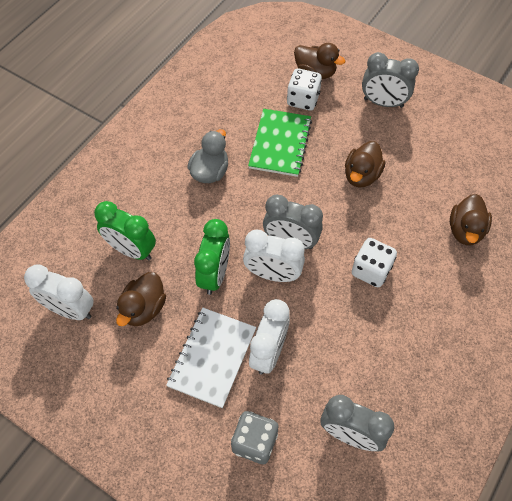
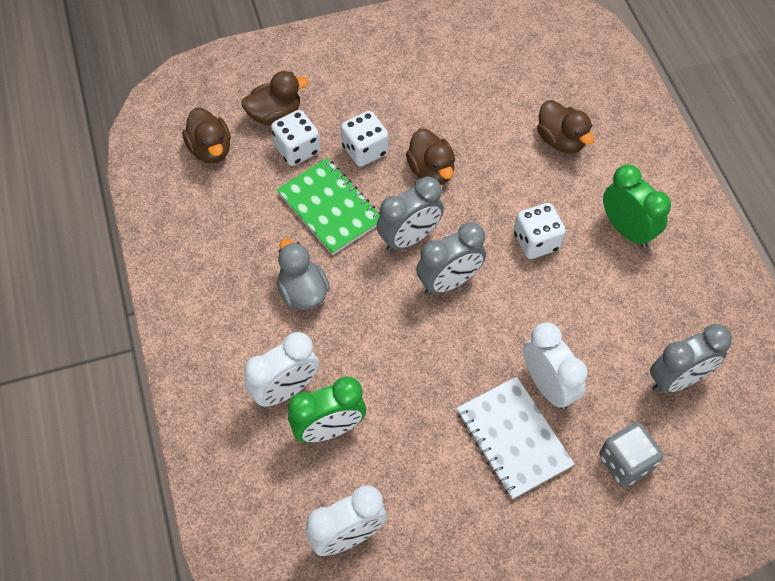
camera: 50 degrees left, 0 degrees up
brown duck [116,272,166,326] -> brown duck moved to [182,108,231,163]
green clock [194,219,230,295] -> green clock moved to [603,165,671,248]
white clock [243,230,305,282] -> white clock moved to [244,332,319,407]
grey clock [362,52,419,108] -> grey clock moved to [377,176,444,252]
none -> white dice [341,111,388,167]

